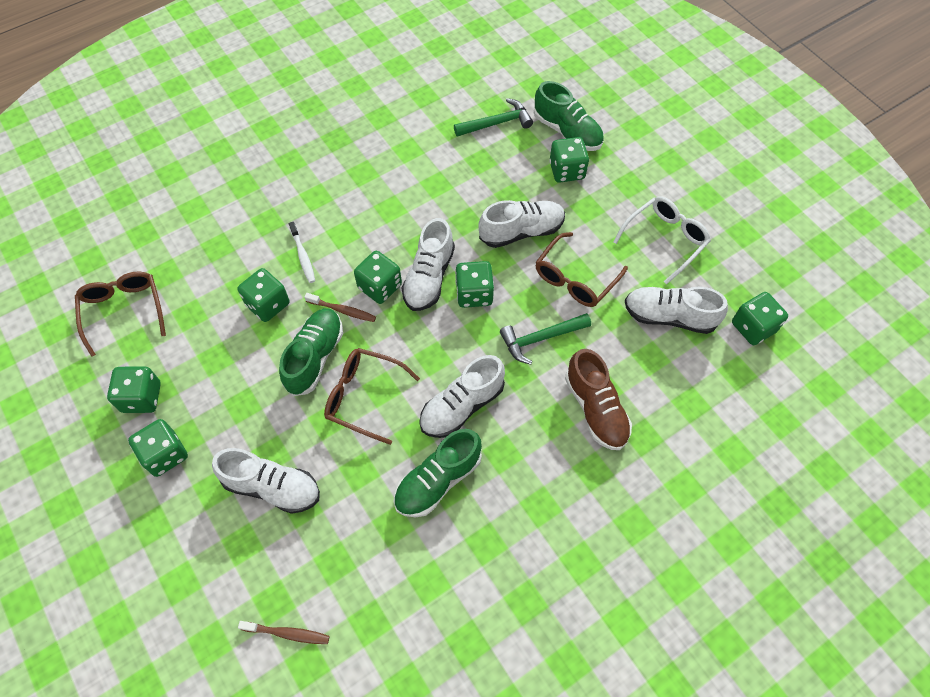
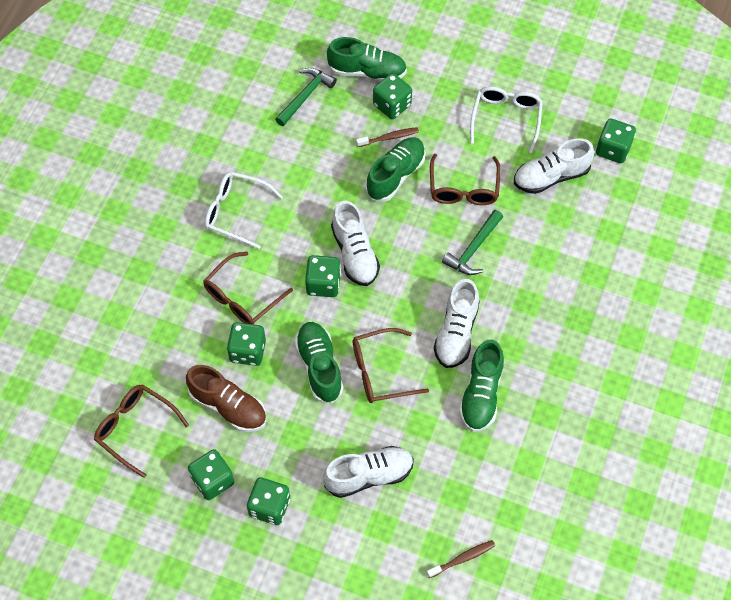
camera: 35 degrees left, 0 degrees up
white toothbrush [289,221,315,283] -> brown glasses [203,252,293,324]
brown toothbrush [304,293,376,322] -> brown toothbrush moved to [356,127,419,147]
green dice [455,261,494,308] -> none
white shoe [478,200,565,248] -> green shoe [366,137,426,202]
brown shoe [565,349,632,450] -> brown shoe moved to [186,365,266,432]
none -> white glasses [205,172,283,249]

